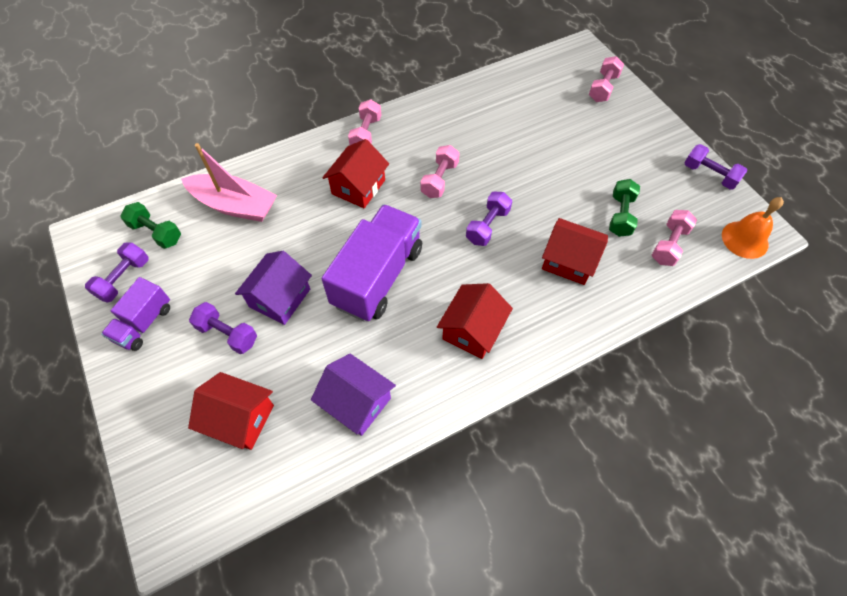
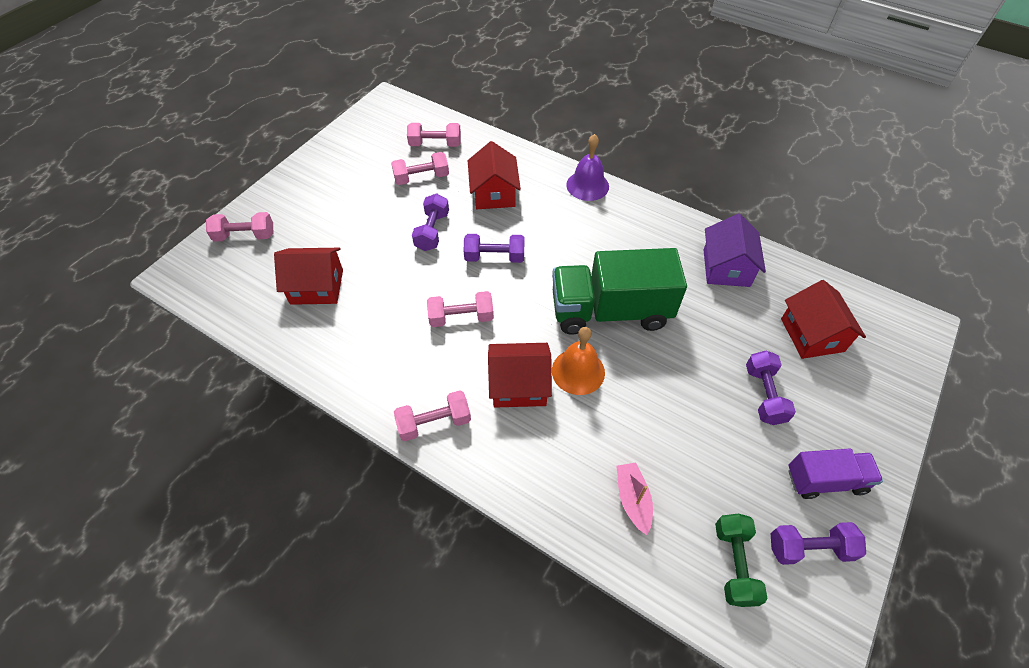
camera: 120 degrees left, 5 degrees down
pink boat [181,143,277,222] -> pink boat [616,462,653,535], size x0.53
purple house [235,251,312,325] -> none
purple truck [322,204,422,322] -> green truck [552,248,687,335]
red house [437,283,513,359] -> red house moved to [274,248,343,305]
green dumbbell [609,179,640,237] -> pink dumbbell [391,152,449,185]
purple dumbbell [684,144,747,190] -> purple dumbbell moved to [412,193,449,251]
orange bell [722,197,784,259] -> orange bell moved to [552,327,605,395]
none -> purple bell [566,134,609,201]

